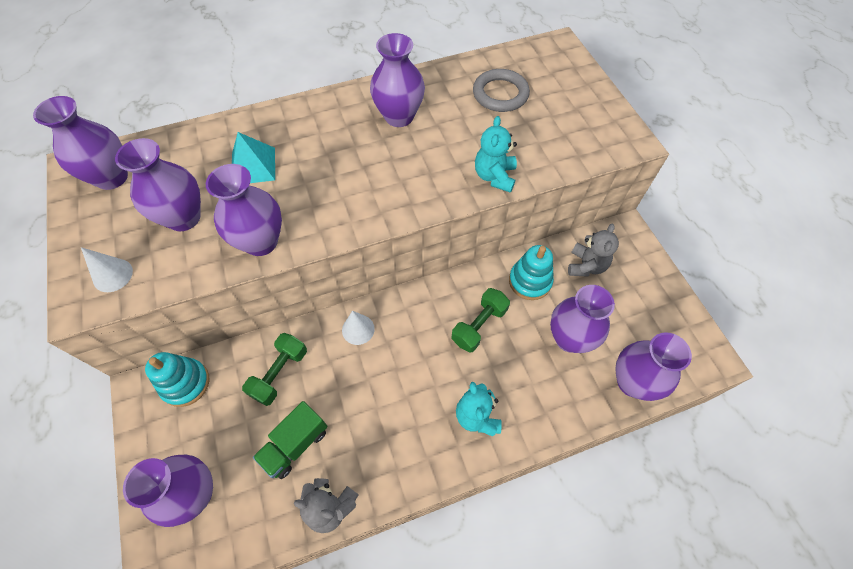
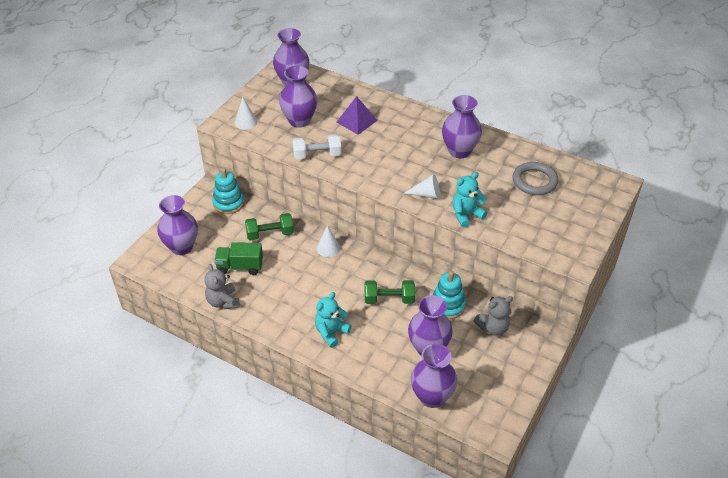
camera: 50 degrees right, 15 degrees down
purple vase [206,164,282,256] -> white dumbbell [292,134,342,159]
turquoise pyramid [232,132,275,183] -> purple pyramid [336,96,378,135]
none -> white cone [403,174,440,199]

